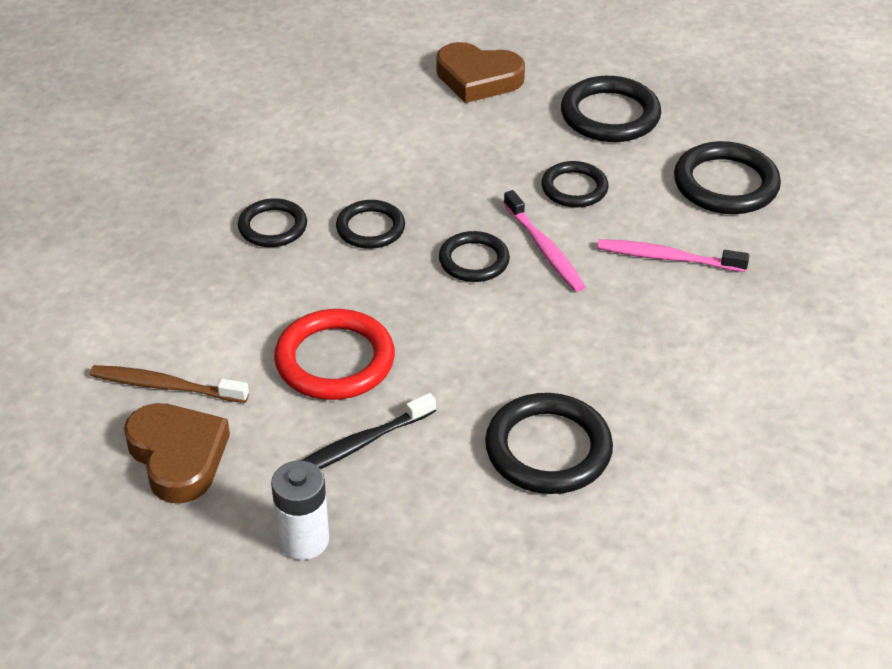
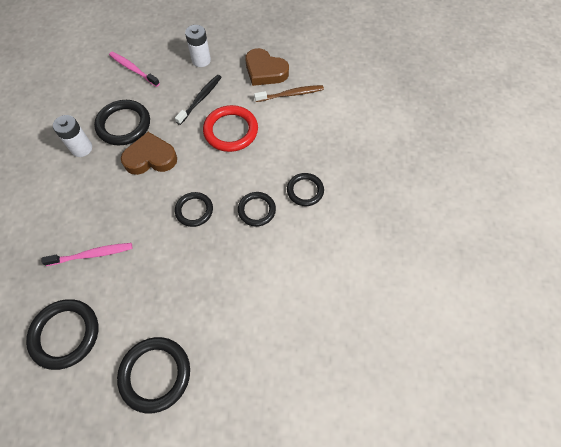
camera: 155 degrees right, 20 degrees up
brown heart [436,42,525,103] -> brown heart moved to [121,132,177,175]
pink toothbrush [503,190,586,292] -> pink toothbrush moved to [109,51,160,87]
black ring [541,161,609,207] -> none
none -> white battery [53,115,92,157]

